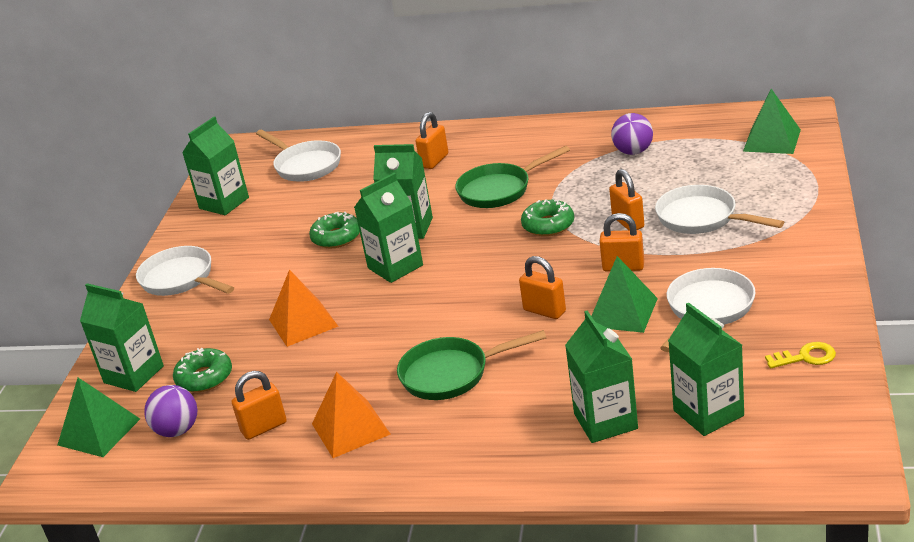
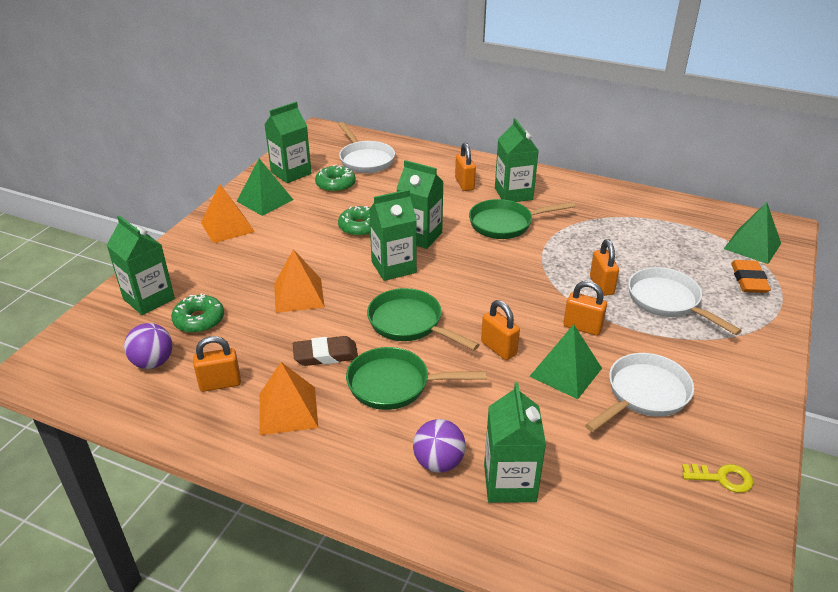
camera: 10 degrees right, 5 degrees up
green pyramid [57,378,140,457] -> green pyramid moved to [237,159,293,216]
white pan [136,246,234,296] -> orange pyramid [201,184,255,243]
orange padlock [415,112,449,169] -> orange padlock turned 60 degrees counterclockwise [455,143,476,191]
green donut [521,199,574,236] -> green donut moved to [315,165,356,193]
purple ball [611,113,653,155] -> purple ball moved to [413,419,466,473]
green carton [668,302,744,436] -> green carton moved to [495,118,539,202]
none -> brown eraser [293,336,358,366]
none -> green pan [367,288,480,350]
none -> orange eraser [731,260,771,293]

